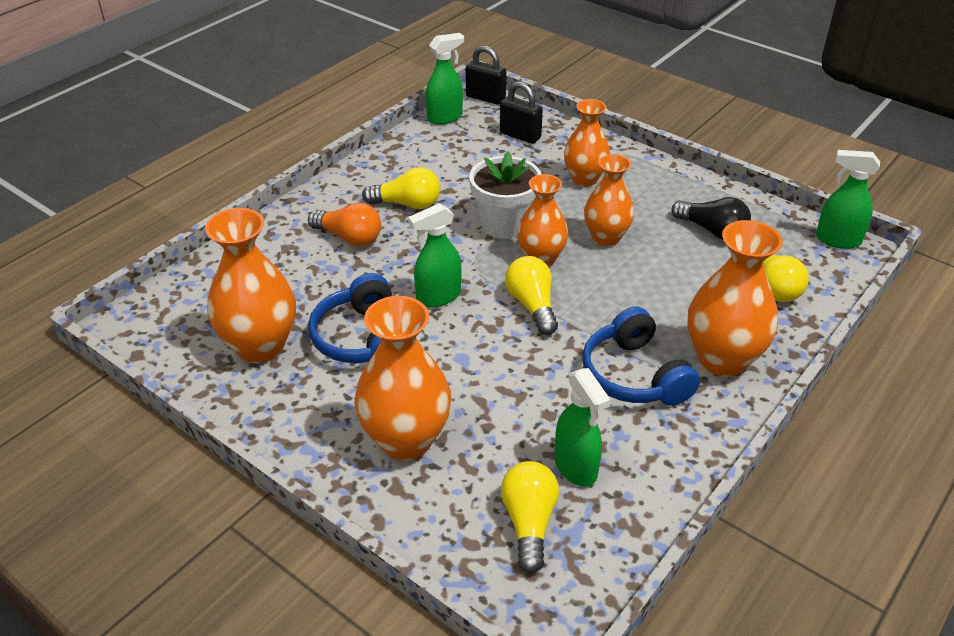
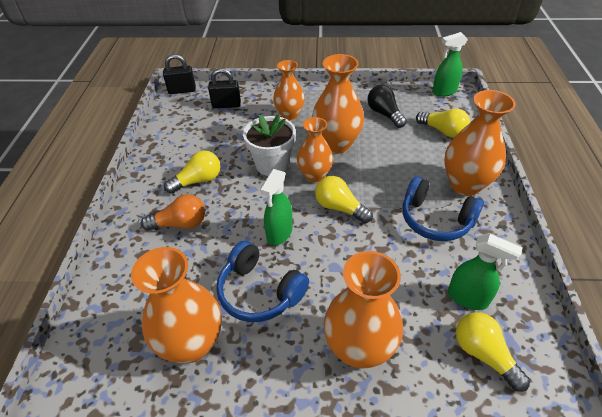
camera: 35 degrees left, 5 degrees up
green spray bottle [426,33,464,125] -> none
orange vase [584,154,634,246] -> orange vase [312,54,364,154], size x1.51
black light bulb [671,197,751,240] -> black light bulb turned 120 degrees counterclockwise [368,85,407,128]

